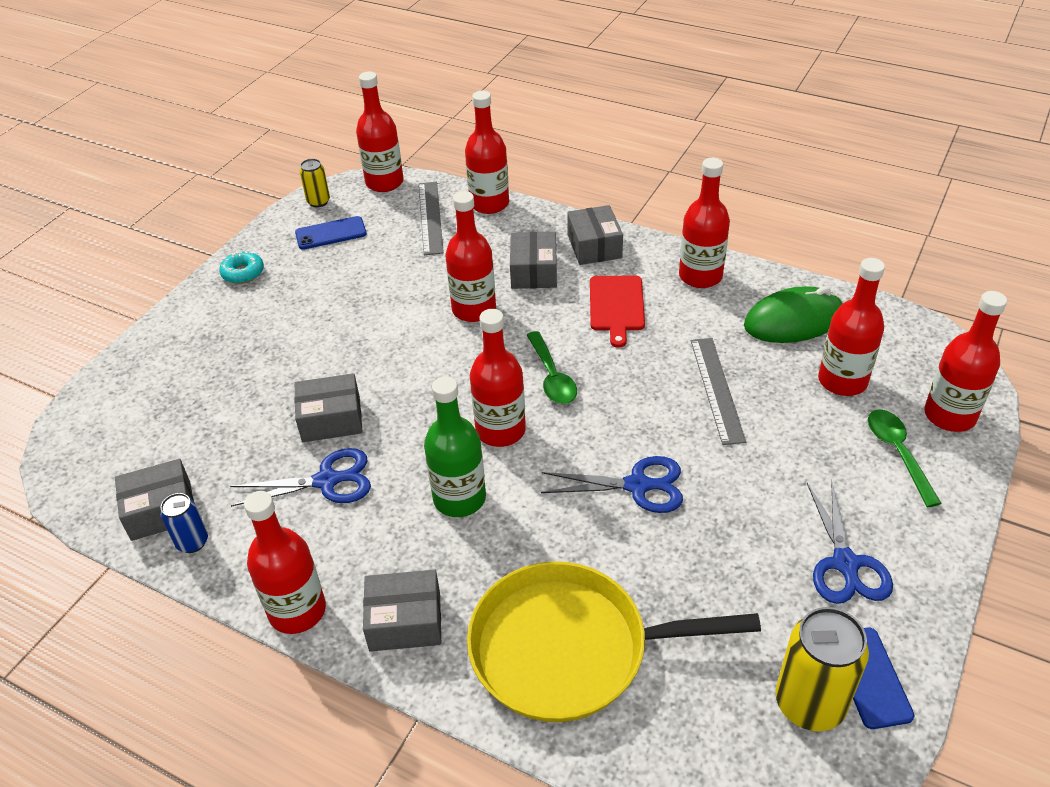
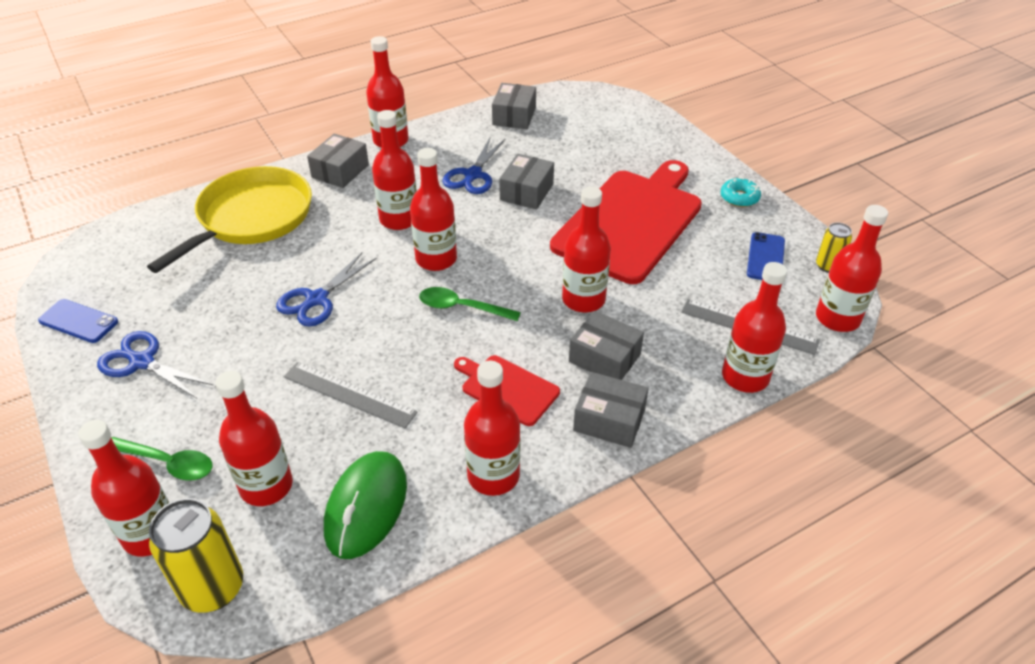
camera: 120 degrees right, 0 degrees up
blue can [160,493,208,553] -> none
green bottle [424,376,486,517] -> red bottle [372,110,417,230]
yellow can [776,607,869,731] -> yellow can moved to [149,498,243,613]
none -> red cutting board [550,160,702,284]

